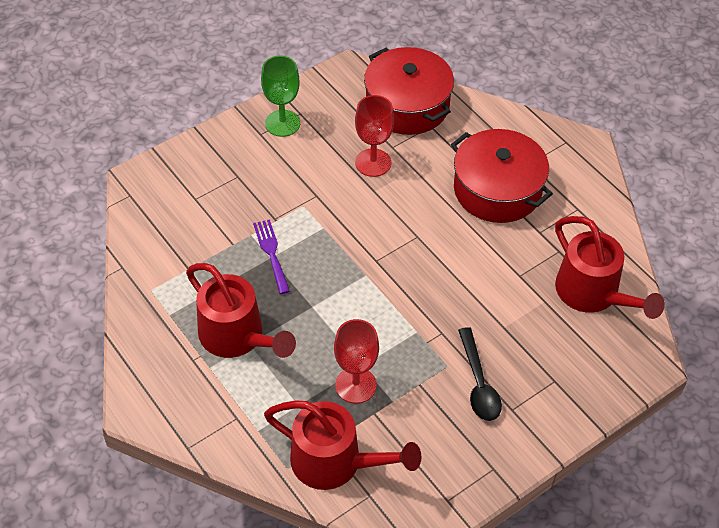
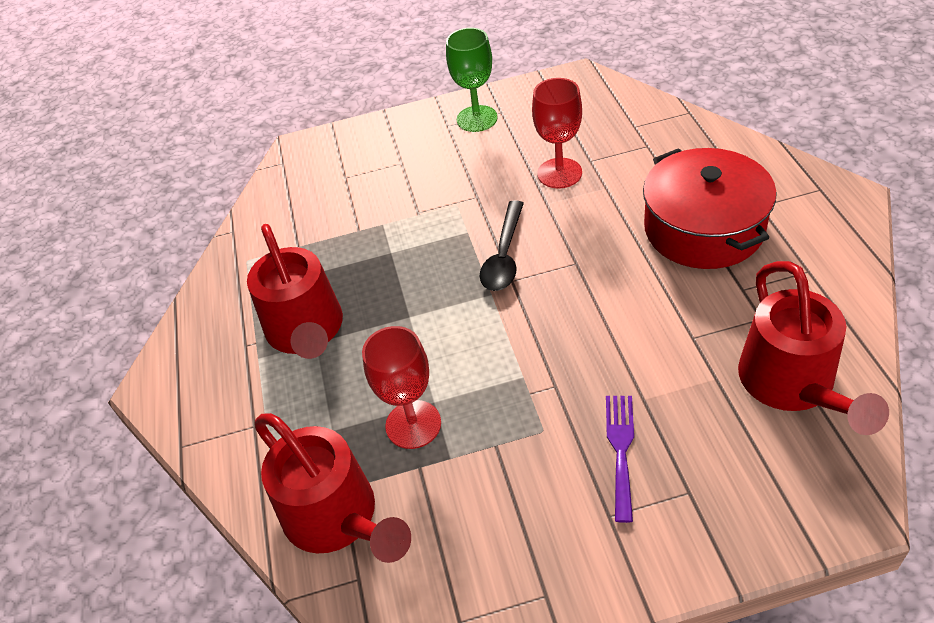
camera: 30 degrees right, 5 degrees down
purple fork [253,219,290,294] -> purple fork moved to [606,396,634,523]
red pot [364,47,454,135] -> none
black spoon [458,327,502,421] -> black spoon moved to [480,200,524,291]

